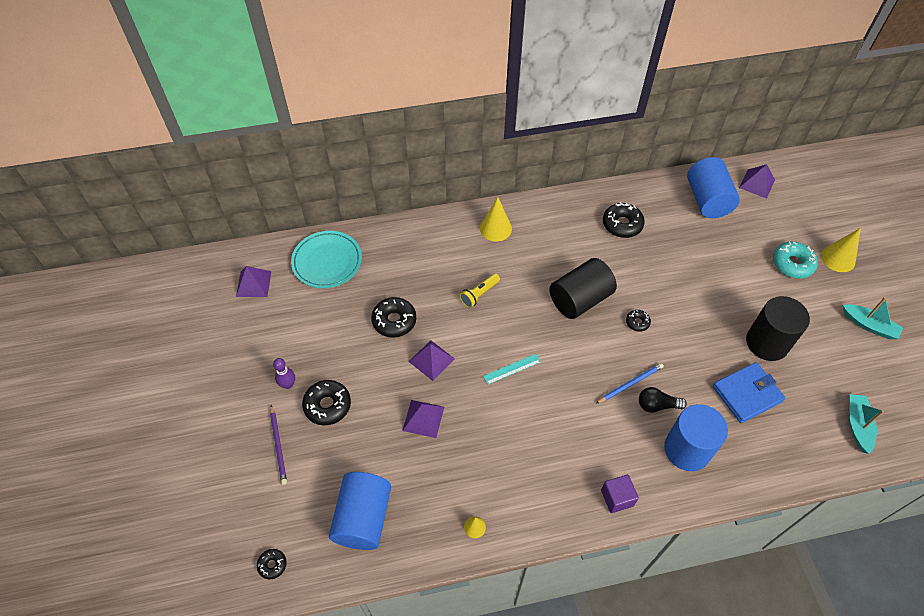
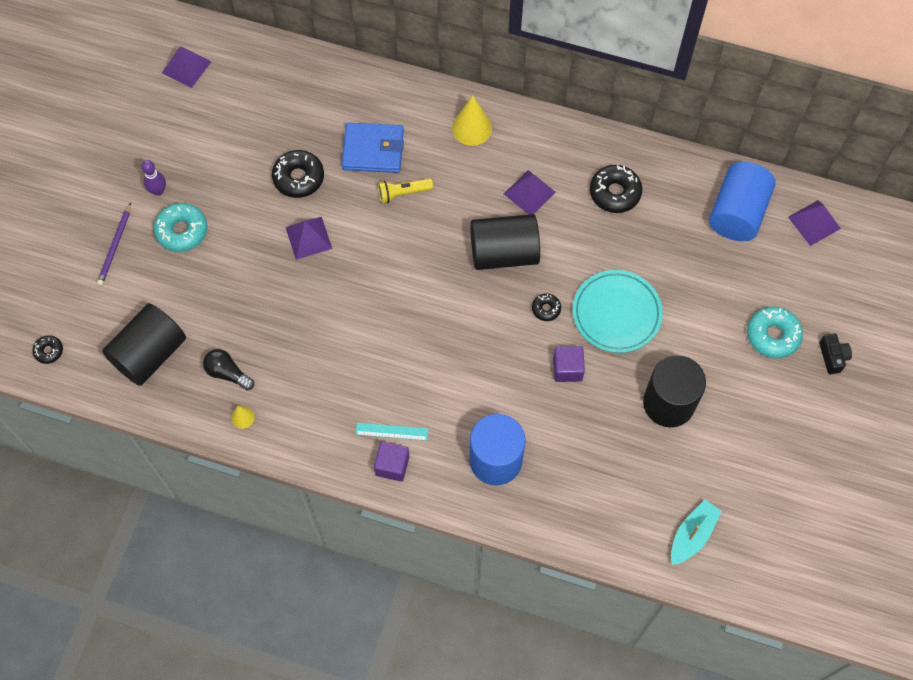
camera: 30 degrees right, 10 degrees up
turquoise plate [291,231,362,288] -> turquoise plate moved to [573,270,663,353]
black donut [302,380,351,425] -> turquoise donut [154,203,207,252]
blue cylinder [329,472,391,550] -> black cylinder [102,303,186,386]
purple pyramid [402,400,444,438] -> purple pyramid moved to [504,170,556,214]
turquoise ruler [483,354,541,384] -> turquoise ruler moved to [356,423,428,441]
blue pencil [595,363,664,404] -> none
black light bulb [639,387,687,413] -> black light bulb moved to [203,349,254,391]
blue wallet [713,362,785,423] -> blue wallet moved to [342,123,404,173]
yellow cone [821,228,861,272] -> black camera [819,333,852,374]
turquoise boat [843,297,903,339] -> none
none -> purple cube [553,346,585,382]

